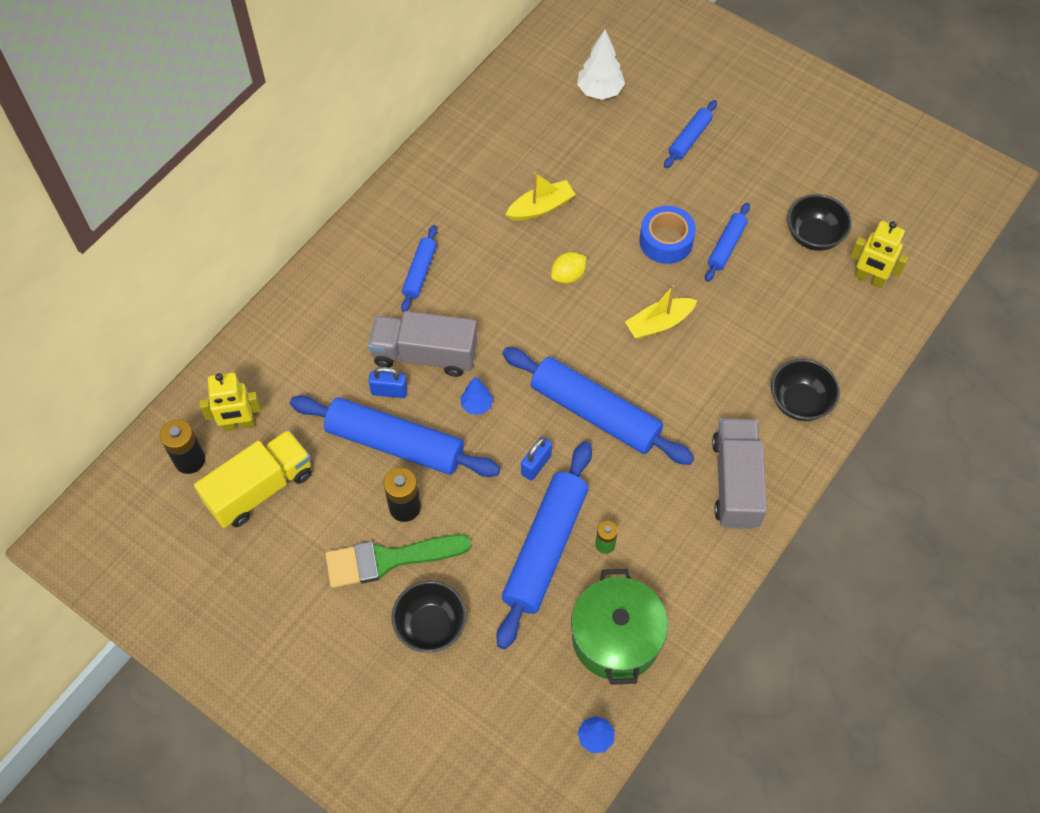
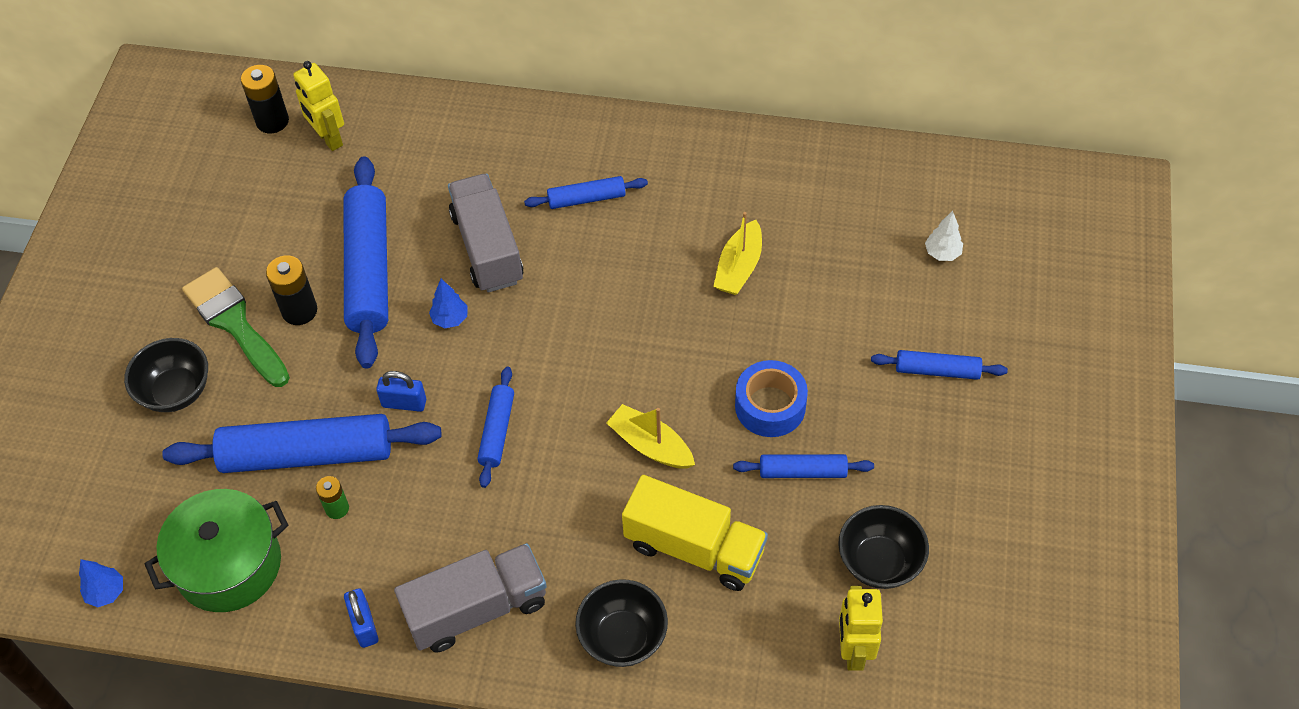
camera: 65 degrees right, 5 degrees down
yellow truck [194,430,312,528] -> yellow truck moved to [622,475,768,591]
blue padlock [369,367,408,398] -> blue padlock moved to [344,588,379,648]
blue rolling pin [502,347,694,465] -> blue rolling pin [477,366,514,488], size x0.50
yellow boat [505,172,576,221] -> yellow boat turned 75 degrees clockwise [713,212,762,295]
yellow lemon [551,252,587,284] -> none
white tree [577,30,625,100] -> white tree [925,211,963,261], size x0.60

